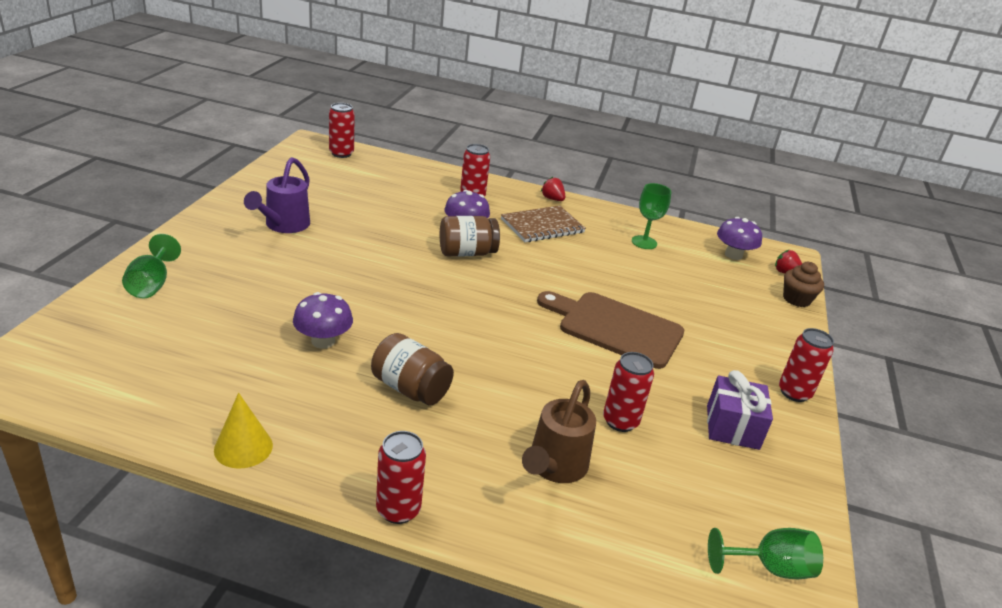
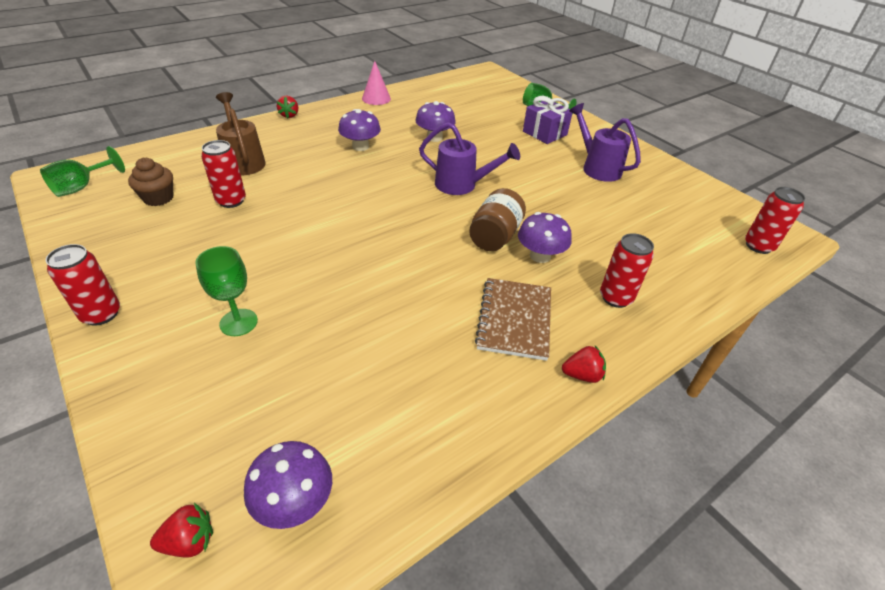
camera: 130 degrees right, 10 degrees up
yellow cone [214,393,273,469] -> pink cone [362,61,391,105]
brown jar [371,333,454,405] -> purple mushroom [338,109,381,151]
red can [376,431,426,524] -> red strawberry [277,95,298,118]
brown cutting board [537,291,684,369] -> none
green goblet [632,183,671,249] -> green goblet moved to [195,246,258,336]
purple gift [707,370,773,450] -> purple gift moved to [523,96,572,144]
brown cupcake [783,262,824,307] -> brown cupcake moved to [128,158,173,206]
none -> purple watering can [419,122,520,195]

